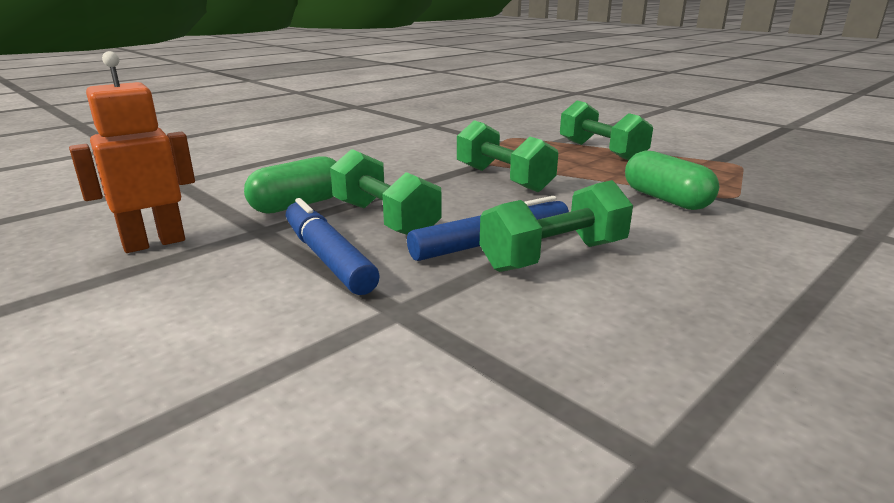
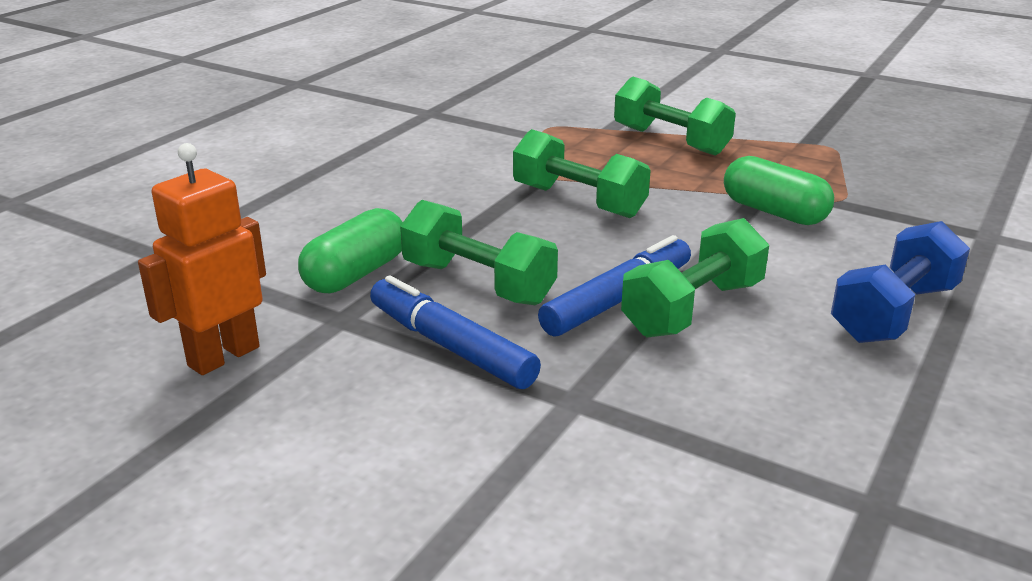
camera: 15 degrees left, 5 degrees up
none -> blue dumbbell [831,221,970,343]

